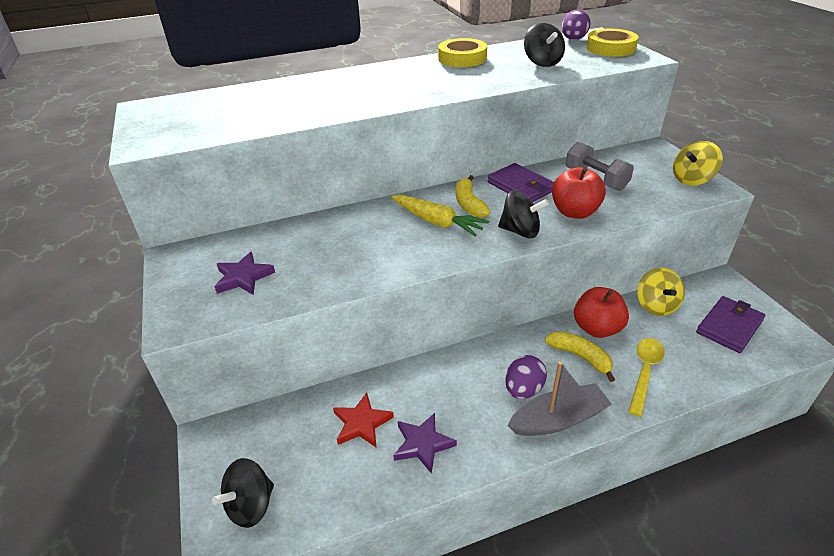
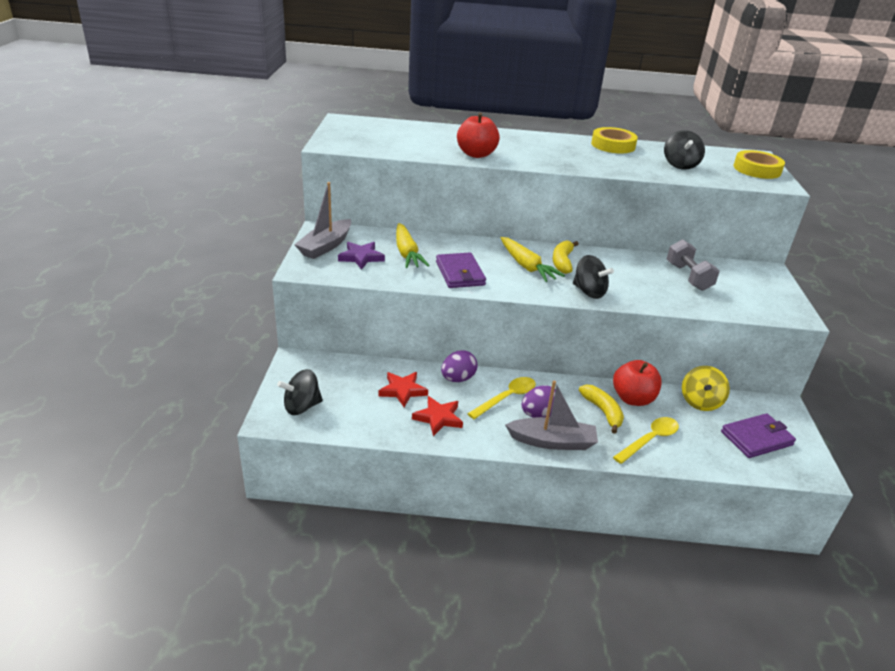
camera: 20 degrees right, 5 degrees down
purple star [393,413,457,474] -> red star [412,396,463,436]
purple wallet [488,163,554,202] -> purple wallet moved to [436,253,486,288]
red apple [552,167,606,219] -> red apple moved to [457,113,500,158]
purple egg [562,9,591,40] -> purple egg moved to [441,350,477,382]
yellow spinning top [673,141,723,186] -> none
none -> grey boat [294,182,351,259]
none -> yellow carrot [396,223,430,268]
none -> yellow spoon [467,377,536,419]

